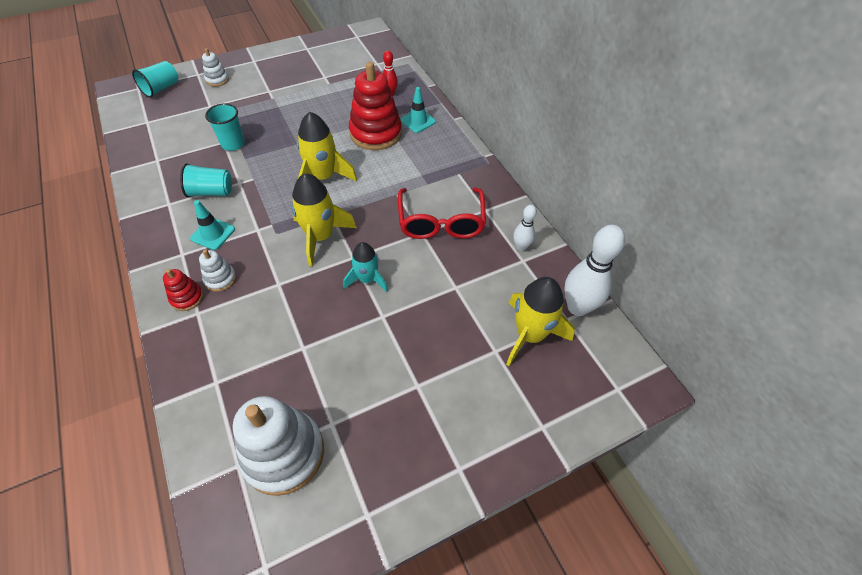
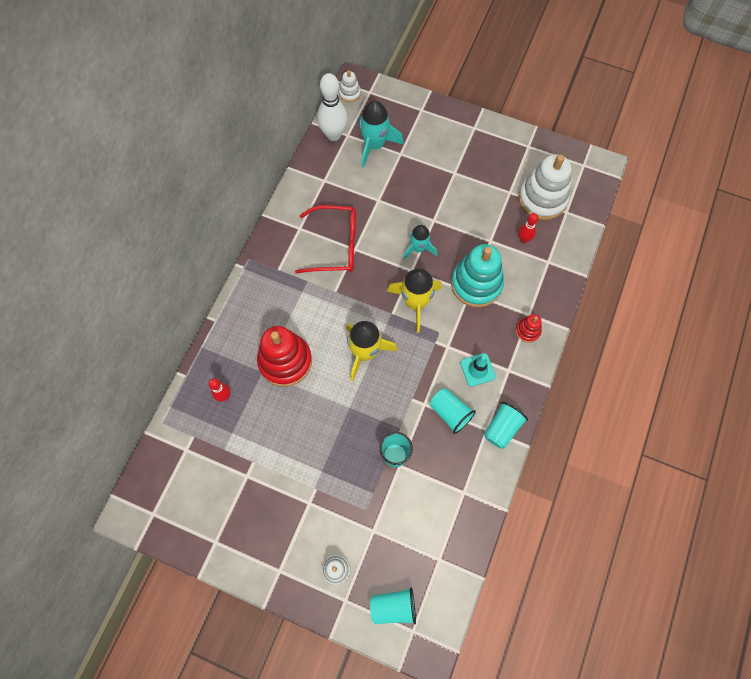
camera: 130 degrees left, 15 degrees up
white stacking toy [199,249,236,292] -> white stacking toy moved to [339,70,361,102]
red glasses [398,187,486,239] -> red glasses turned 45 degrees clockwise [295,205,356,274]
turquoise traffic cone [401,87,436,133] -> none
yellow rocket [506,277,575,366] -> turquoise rocket [358,101,404,168]
white bowling pin [513,205,537,251] -> none
none -> turquoise stacking toy [451,244,504,308]
none -> turquoise cup [484,402,528,449]
none -> red bowling pin [518,213,538,243]

